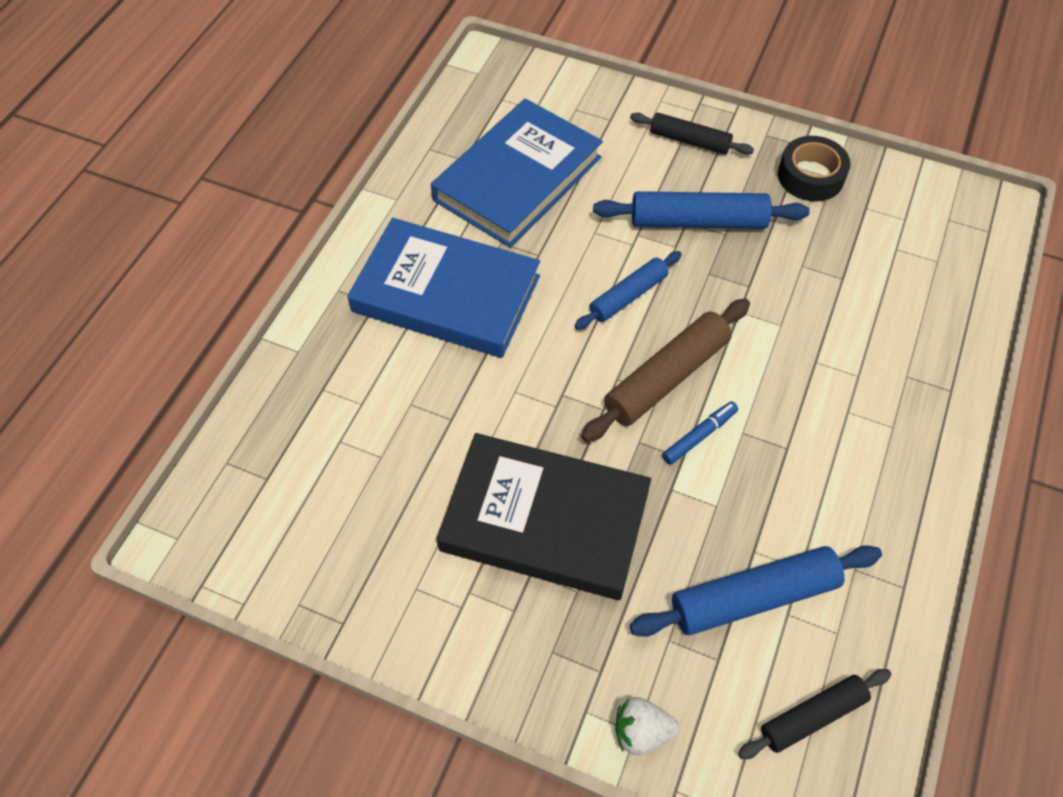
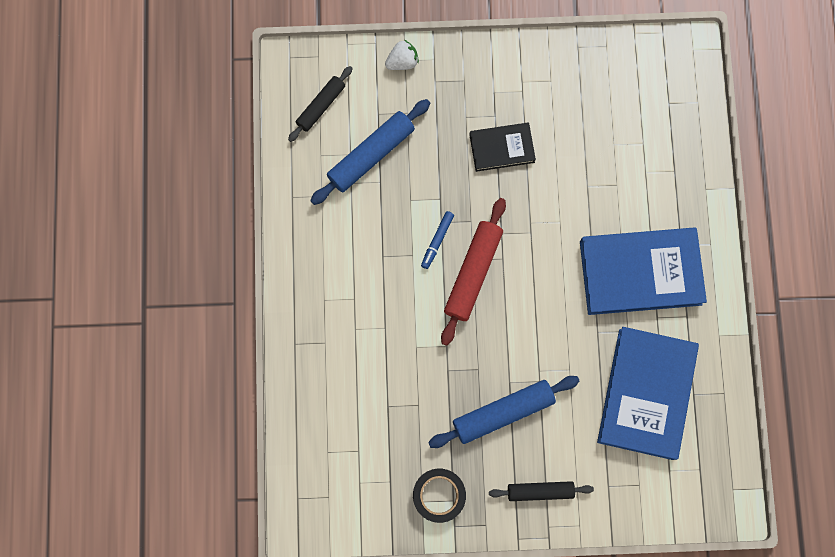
camera: 155 degrees right, 20 degrees up
black book [437,433,651,600] -> black book [469,123,536,172], size x0.53
blue rolling pin [575,251,682,330] -> none
brown rolling pin [581,298,750,442] -> red rolling pin [441,198,506,346]

